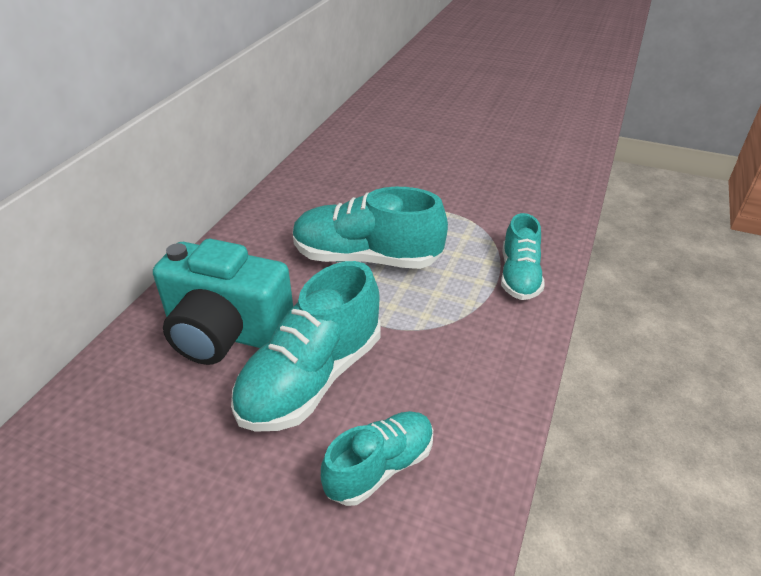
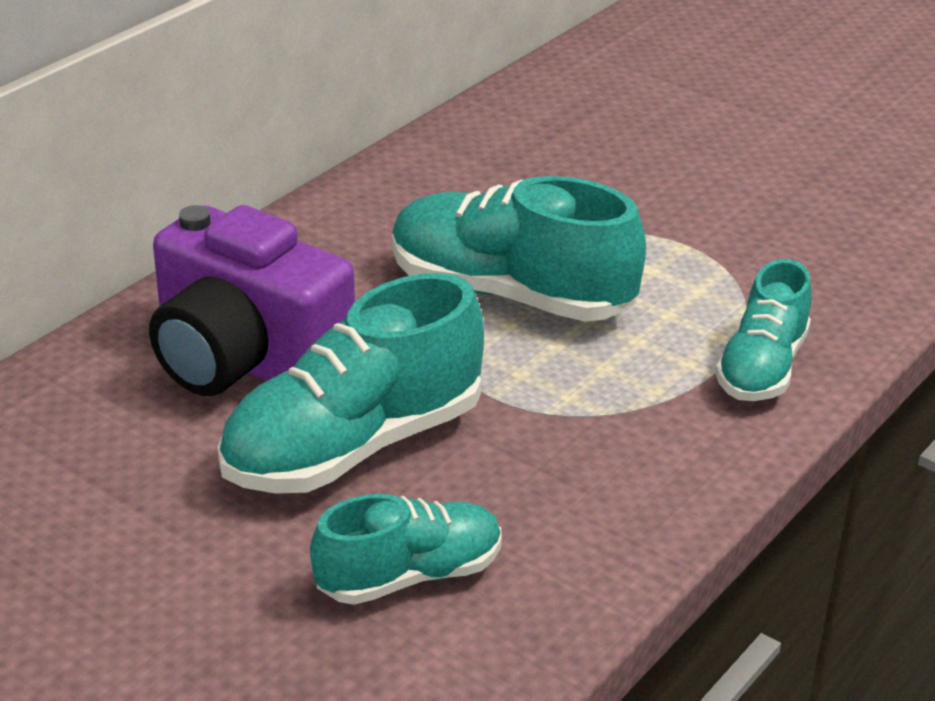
camera: 15 degrees right, 5 degrees down
turquoise camera [153,239,293,365] -> purple camera [149,205,355,396]

